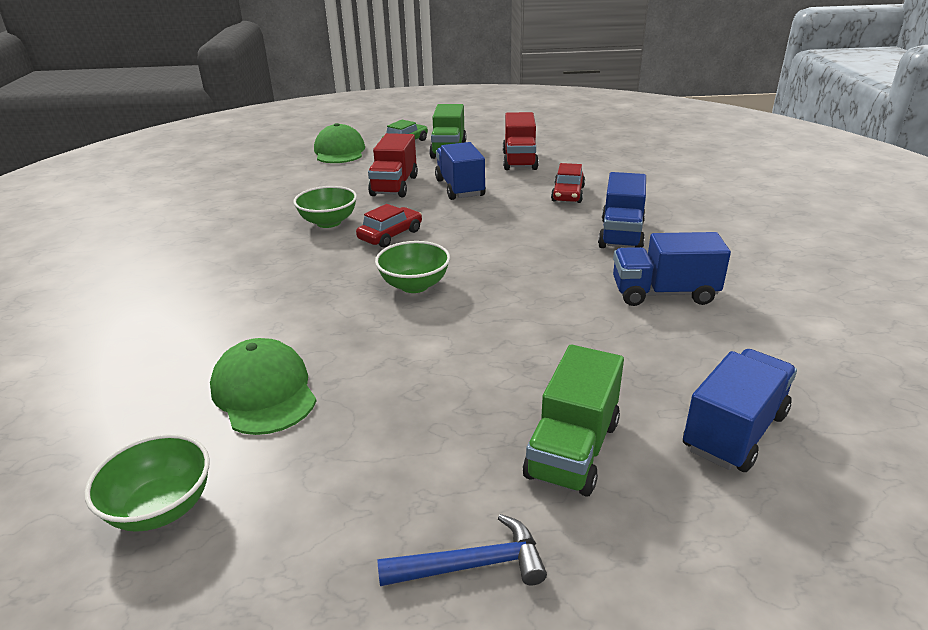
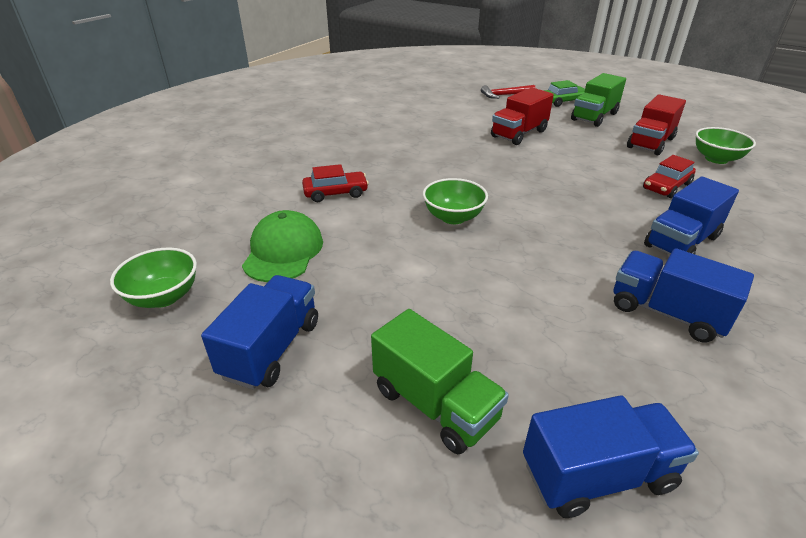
camera: 35 degrees right, 5 degrees up
green bowl [293,186,357,228] -> green bowl moved to [695,127,756,164]
green cap [314,123,365,163] -> red hammer [481,85,536,99]
red car [356,204,422,247] -> red car moved to [302,164,369,202]
blue hammer [378,514,547,586] -> none
blue truck [435,142,486,200] -> blue truck moved to [201,275,318,389]
green truck [523,345,624,497] -> green truck turned 105 degrees counterclockwise [371,309,509,454]

